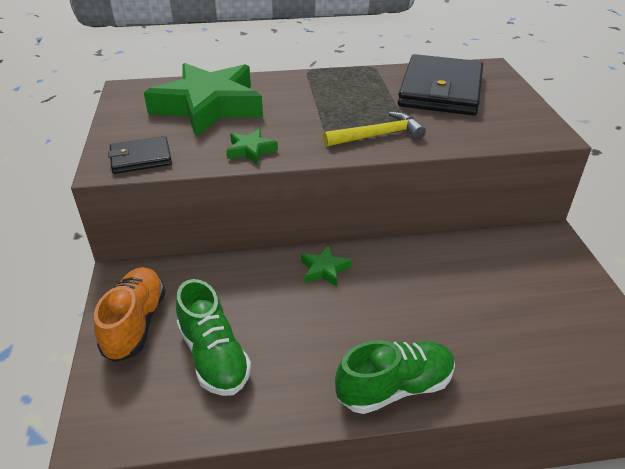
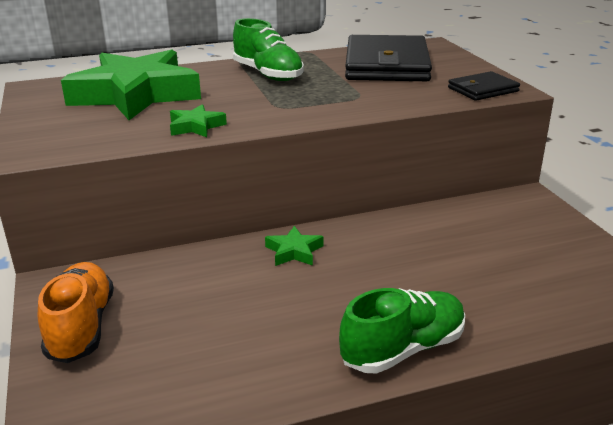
camera: 10 degrees left, 10 degrees down
black wallet [108,136,172,174] -> black wallet moved to [448,71,520,101]
green shoe [176,279,251,396] -> green shoe moved to [233,18,304,81]
yellow hammer [323,112,426,147] -> none

